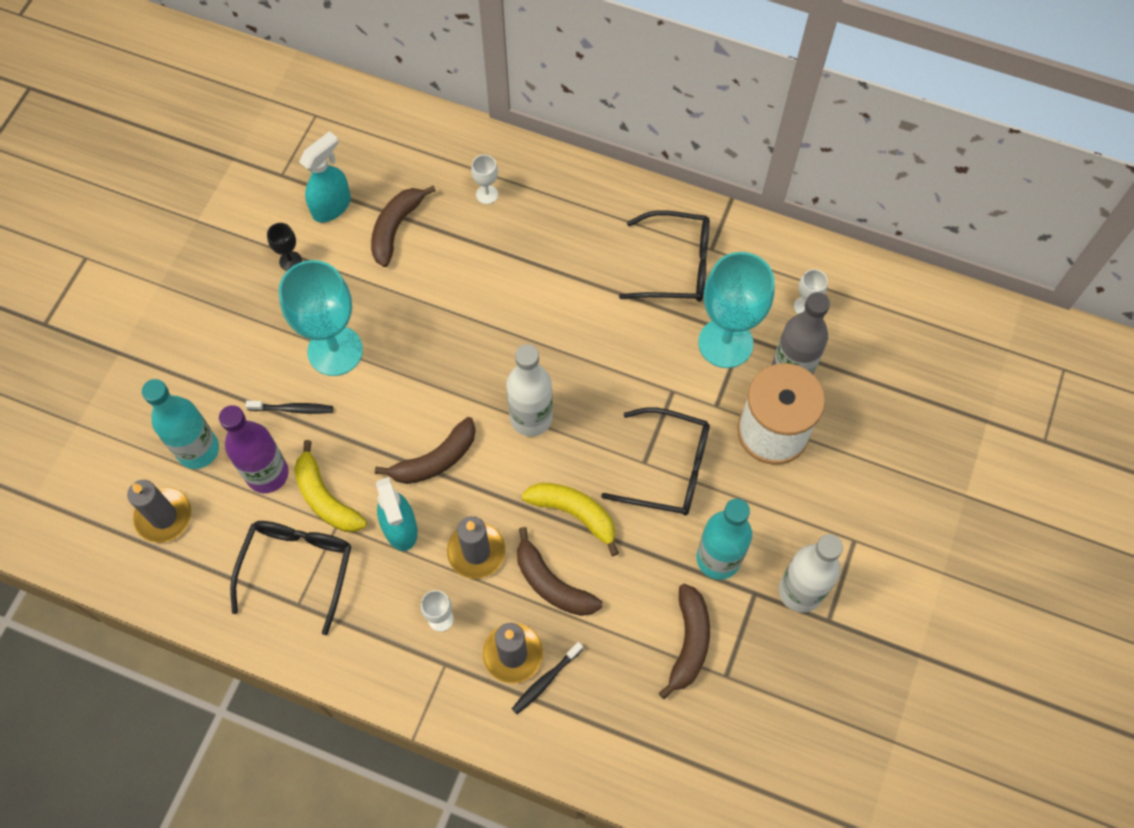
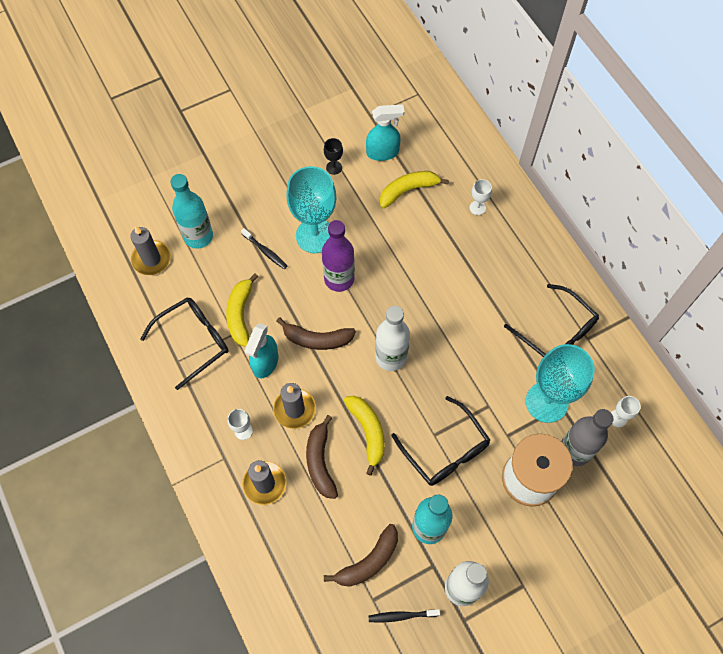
camera: 40 degrees right, 0 degrees up
purple bottle [219,405,289,493] -> purple bottle moved to [322,220,355,292]
brown banana [371,186,436,267] -> yellow banana [379,171,449,209]
black toothbrush [512,642,583,714] -> black toothbrush moved to [368,609,440,623]

